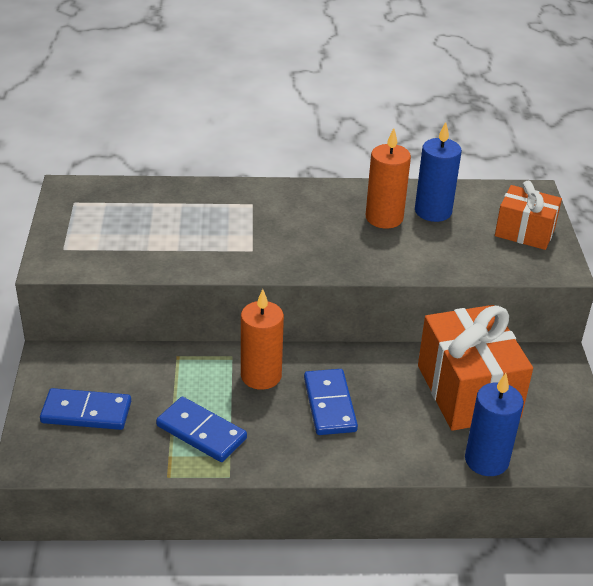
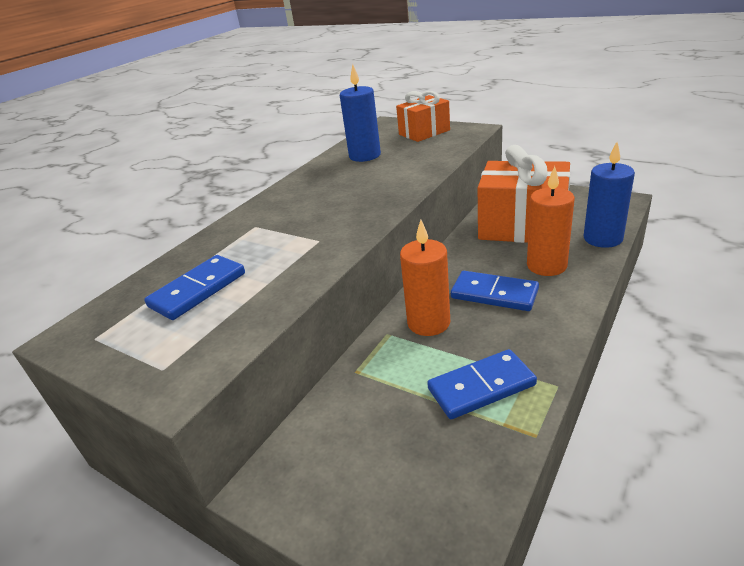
camera: 50 degrees left, 5 degrees down
blue domino [40,388,131,430] -> blue domino moved to [144,255,245,320]
orange candle [366,128,411,229] -> orange candle moved to [527,166,575,276]

